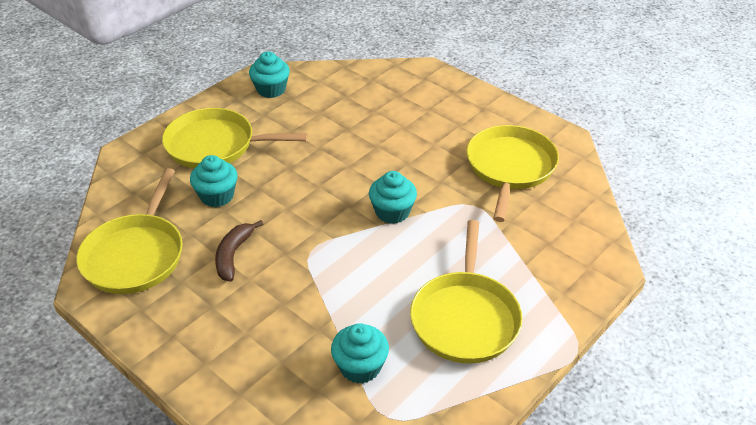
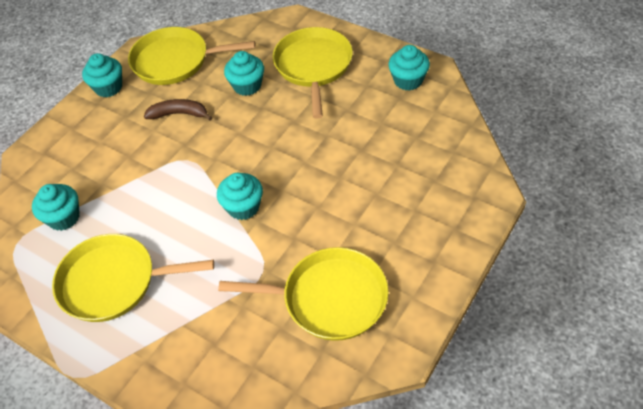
camera: 85 degrees right, 10 degrees up
none -> turquoise cupcake [82,53,122,97]

